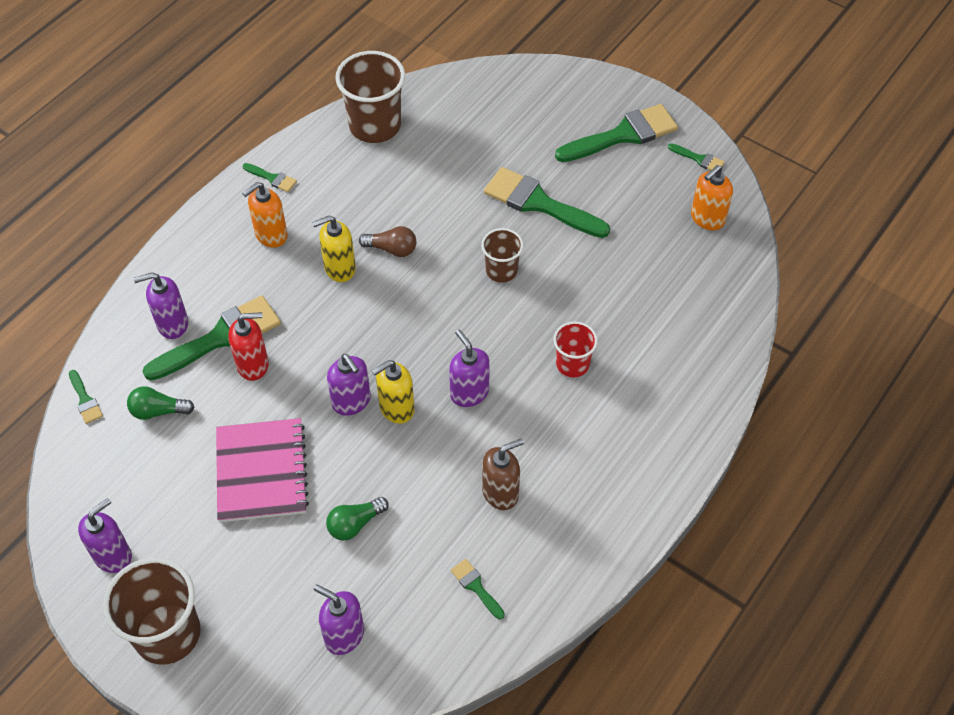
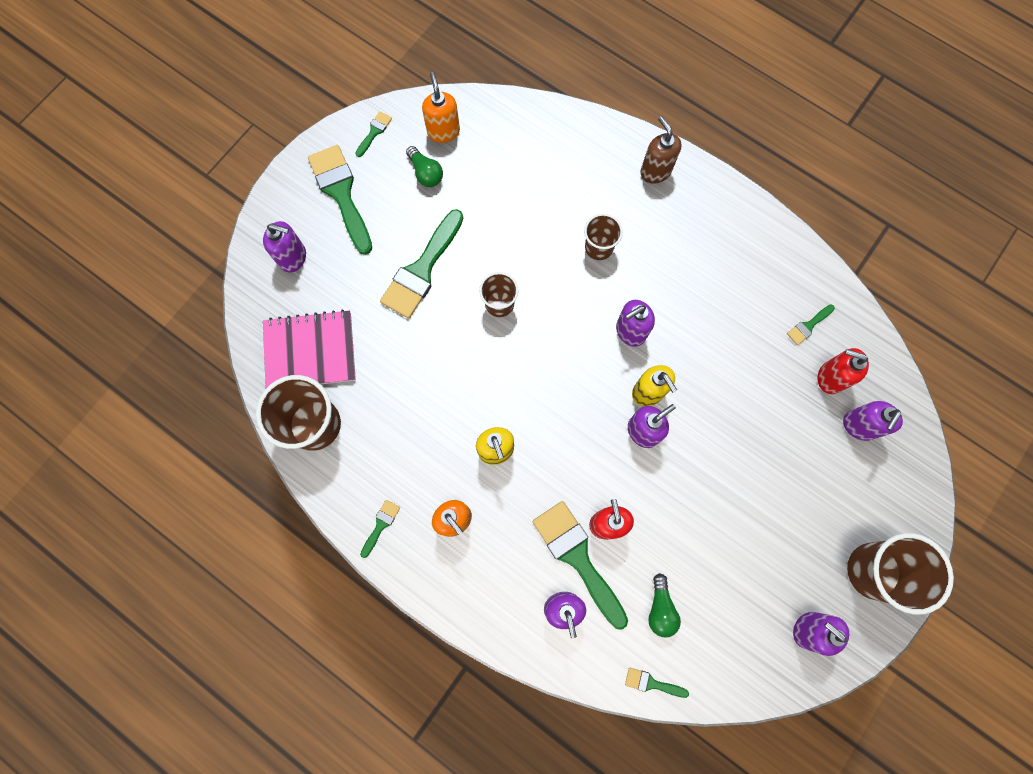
camera: 90 degrees left, 20 degrees up
green brush [69,370,103,424] -> green brush turned 135 degrees counterclockwise [625,667,689,698]
pink notebook [216,418,309,522] -> pink notebook moved to [263,310,356,388]
green light bulb [326,497,389,541] -> green light bulb moved to [406,146,443,187]
brown light bulb [359,226,416,257] -> none
brown soap dispenser [482,438,524,510] -> brown soap dispenser moved to [641,116,682,184]
red cup [553,321,598,377] -> brown cup [584,214,623,260]
orange soap dispenser [691,165,733,230] -> orange soap dispenser turned 150 degrees counterclockwise [422,72,460,143]
none -> purple soap dispenser [263,221,306,272]
none -> red soap dispenser [818,348,869,394]

